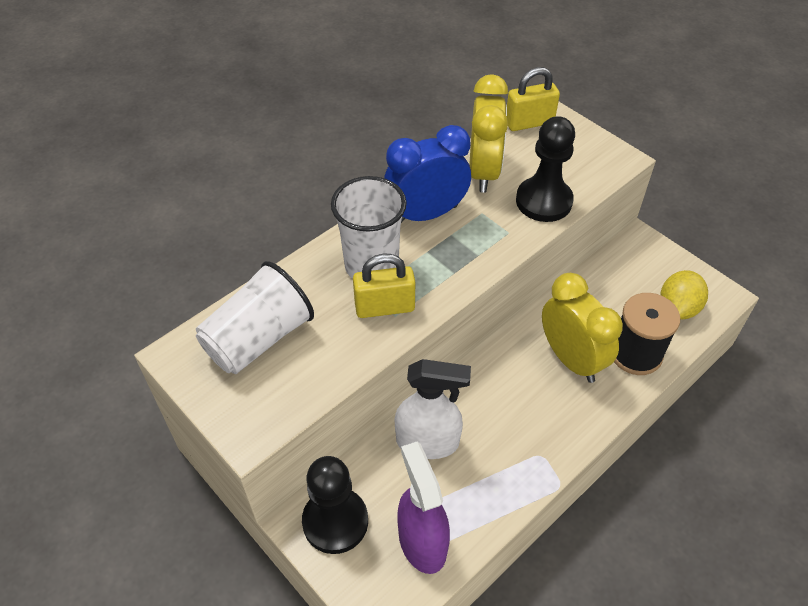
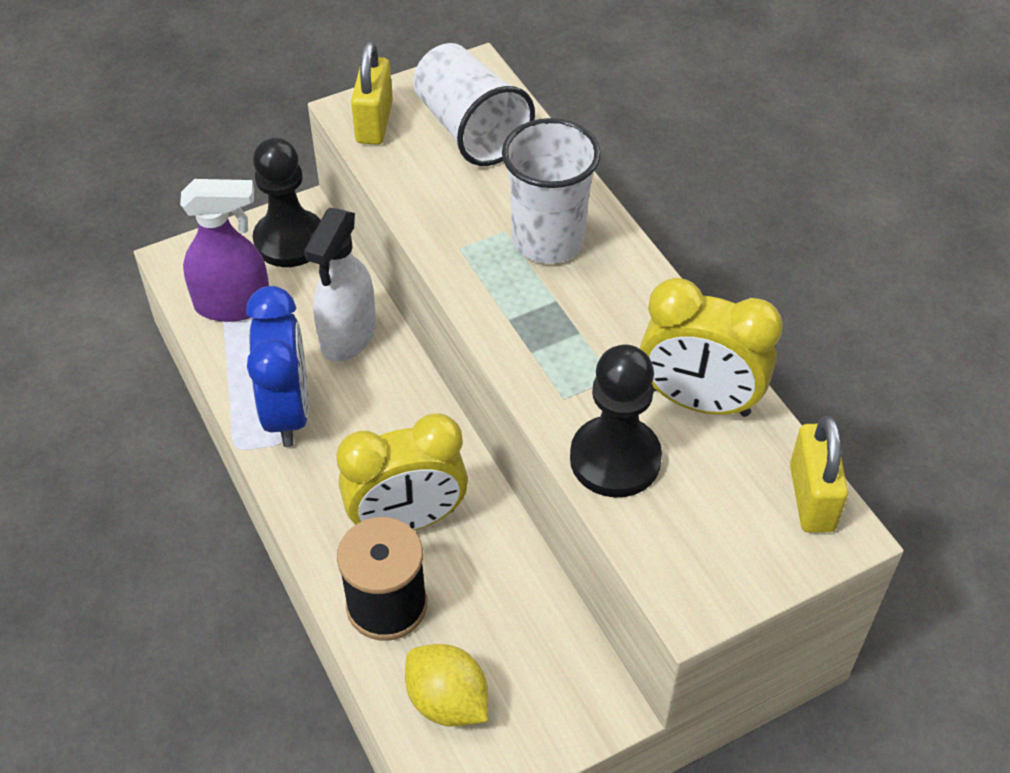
camera: 105 degrees right, 0 degrees up
yellow padlock [353,254,415,318] -> yellow padlock moved to [351,41,393,145]
blue clock [384,125,471,223] -> blue clock moved to [246,286,309,447]

